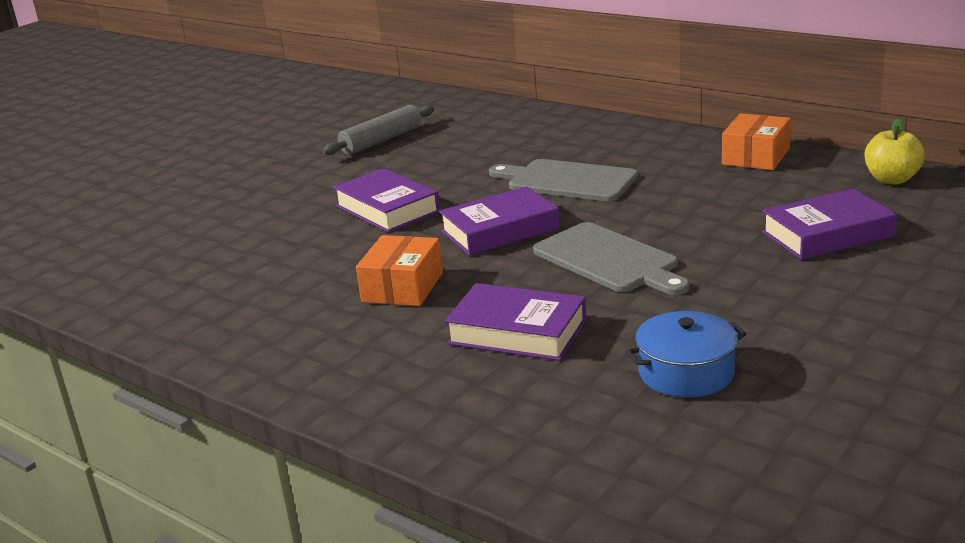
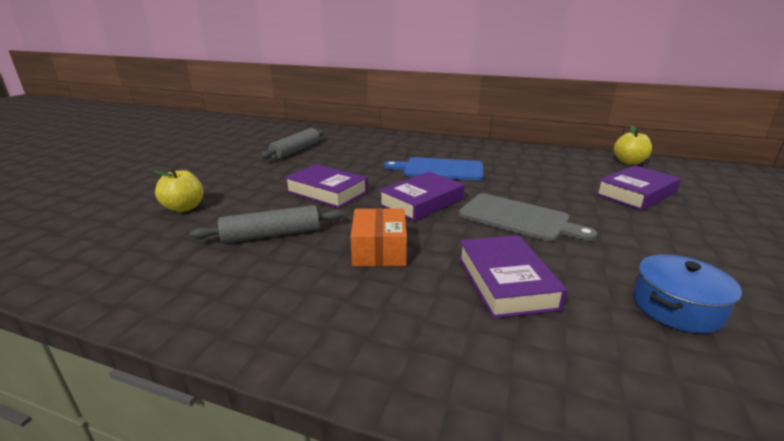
camera: 20 degrees left, 0 degrees up
purple book [445,283,587,361] -> purple book turned 75 degrees clockwise [458,235,567,319]
grey cutting board [489,159,638,202] -> blue cutting board [384,157,483,181]
orange box [722,113,791,170] -> none
none -> yellow apple [153,168,204,212]
none -> grey rolling pin [190,205,343,243]

